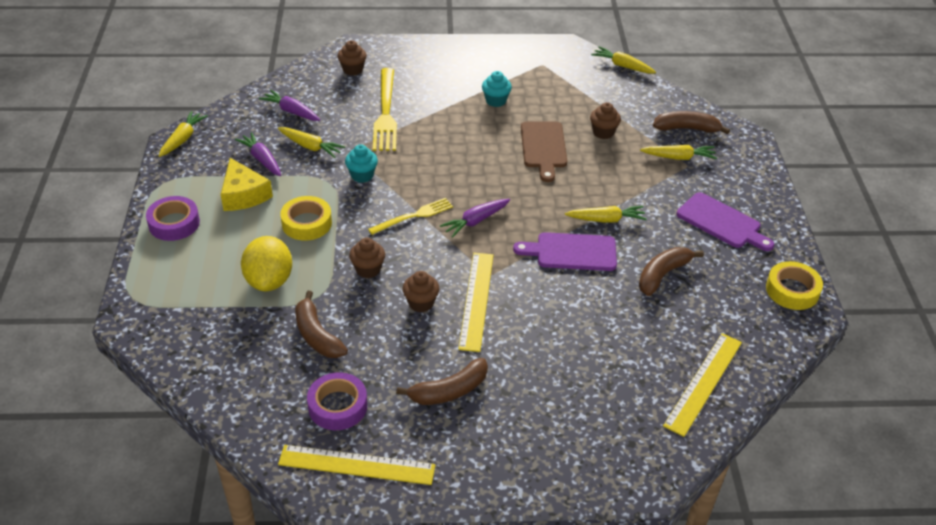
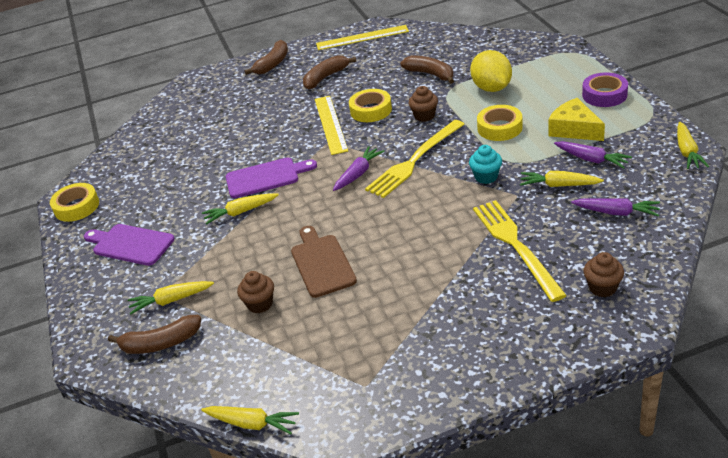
camera: 170 degrees right, 5 degrees down
purple tape [307,372,367,430] -> none
yellow fork [368,198,453,235] -> yellow fork [365,120,465,198], size x1.64
brown cupcake [402,271,439,312] -> yellow tape [349,89,392,122]
turquoise cupcake [482,71,512,107] -> none
brown banana [639,247,704,296] -> brown banana moved to [244,40,288,75]
yellow ruler [663,333,742,437] -> none

